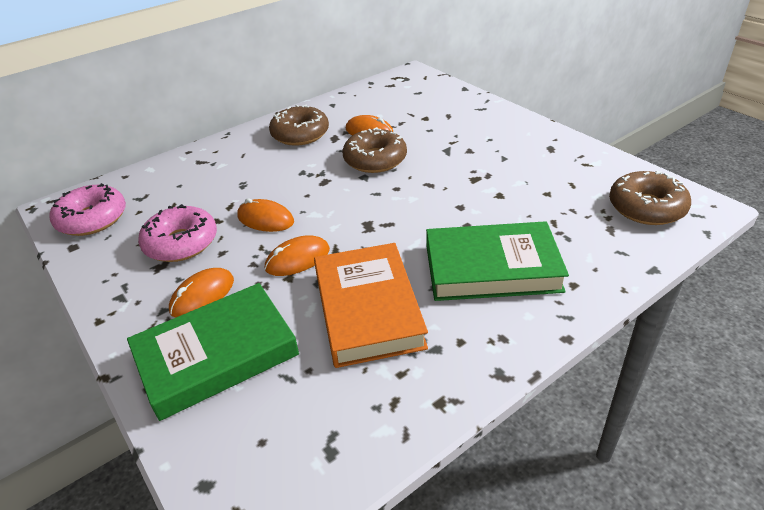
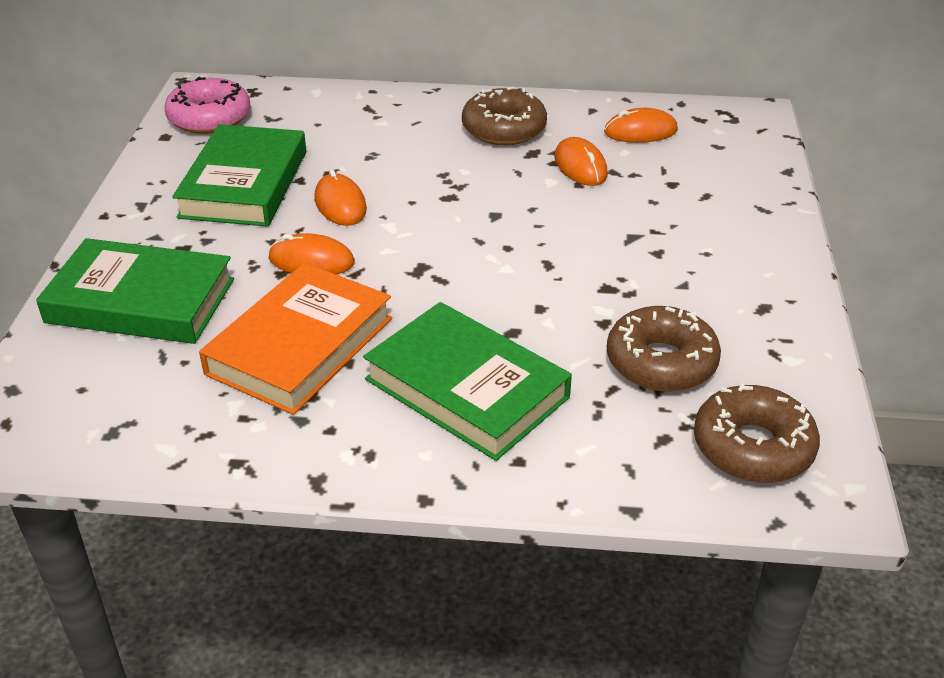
camera: 40 degrees right, 0 degrees up
pink donut [138,204,217,262] -> green book [172,124,306,227]
orange mouse [169,268,234,318] -> orange mouse moved to [604,108,678,143]
brown donut [343,127,407,173] -> brown donut moved to [607,306,721,391]

